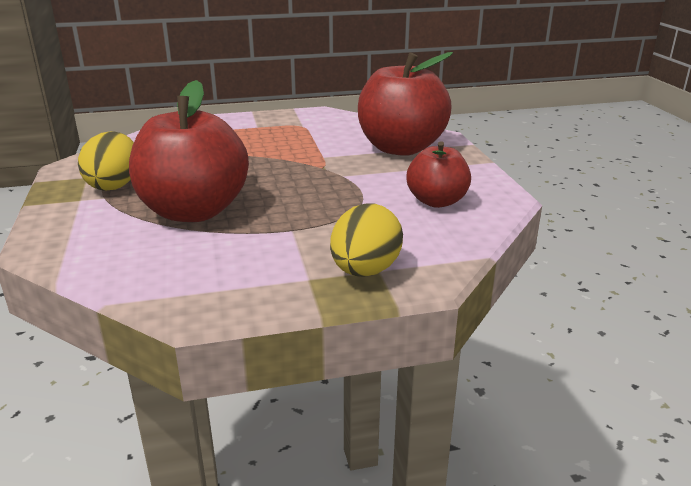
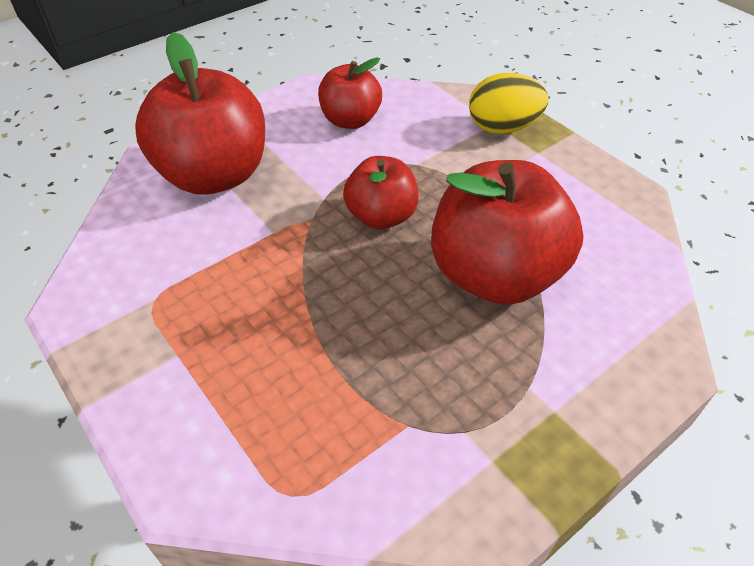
camera: 115 degrees left, 20 degrees up
yellow egg [78,131,134,191] -> none
none -> red apple [343,156,419,229]

